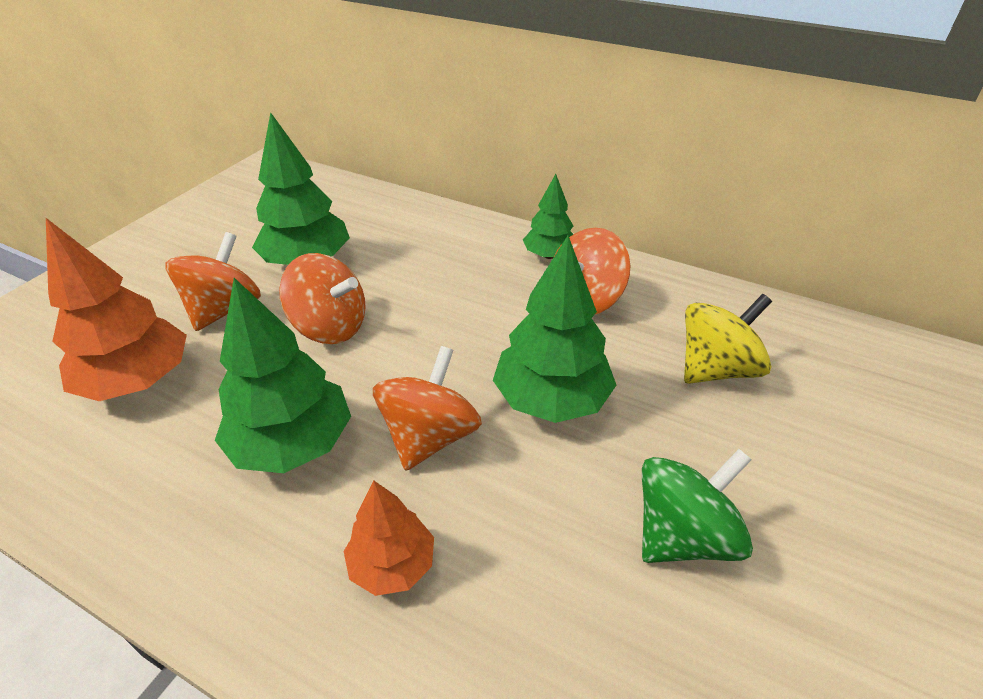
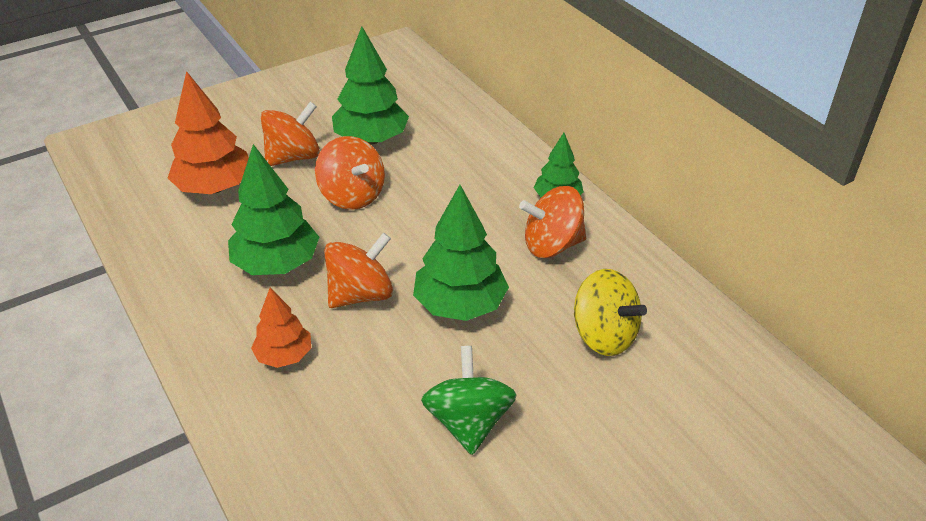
camera: 30 degrees right, 0 degrees up
green spinning top [642,449,753,563] -> green spinning top turned 90 degrees counterclockwise [421,346,517,455]
yellow spinning top [684,294,772,384] -> yellow spinning top turned 45 degrees clockwise [574,269,647,356]

